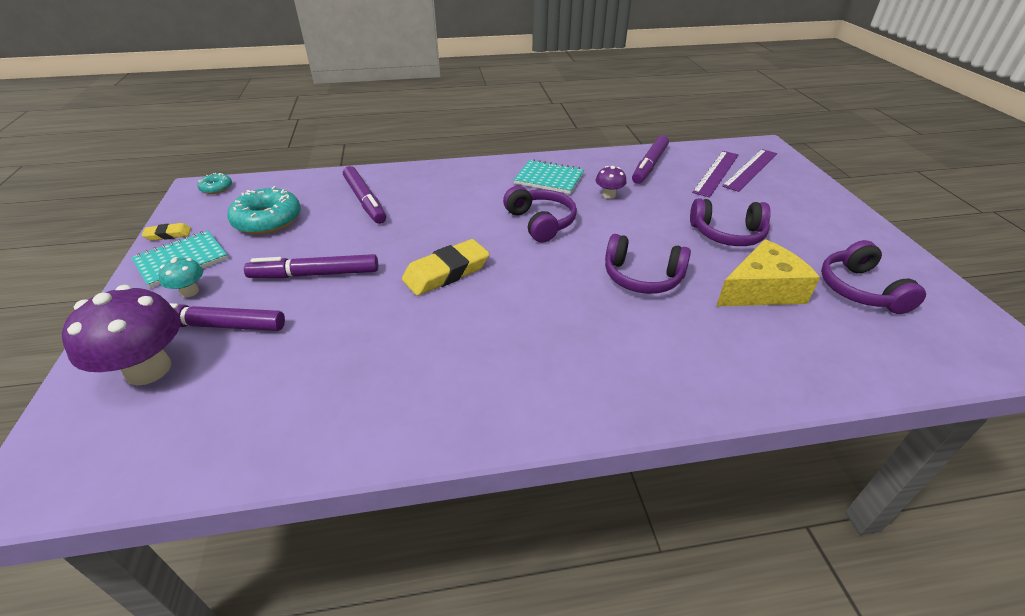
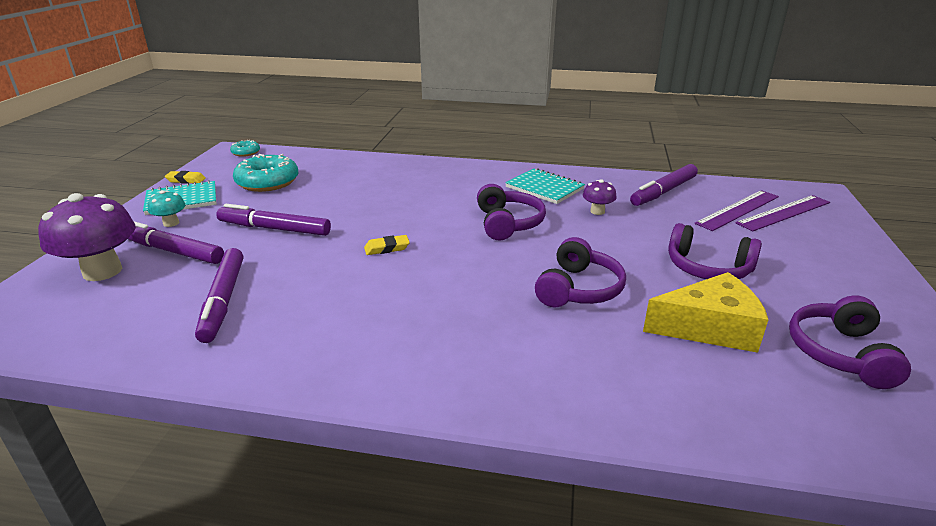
camera: 20 degrees right, 10 degrees down
purple marker [343,166,386,224] -> purple marker moved to [195,248,243,343]
yellow eraser [402,239,489,296] -> yellow eraser [364,235,410,255], size x0.52
purple headphones [605,234,691,294] -> purple headphones turned 105 degrees counterclockwise [535,237,626,307]

